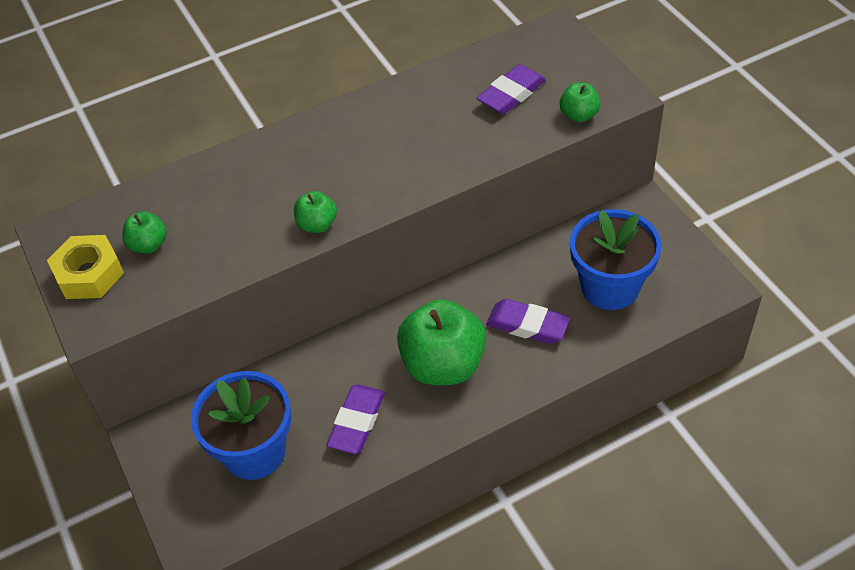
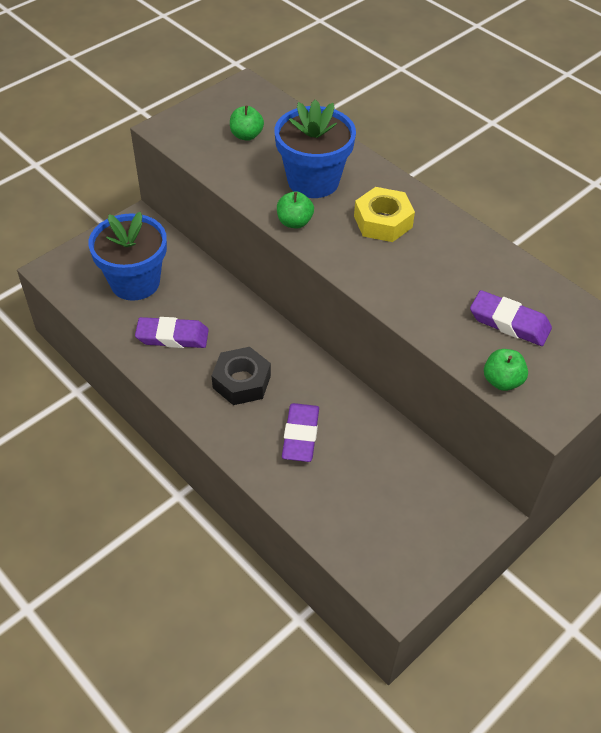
camera: 70 degrees right, 0 degrees up
yellow nut [47,235,124,299] -> yellow nut moved to [354,187,415,242]
green apple [397,299,486,385] -> black nut [211,347,271,405]
blue flower pot [570,209,662,310] -> blue flower pot moved to [274,99,356,198]

